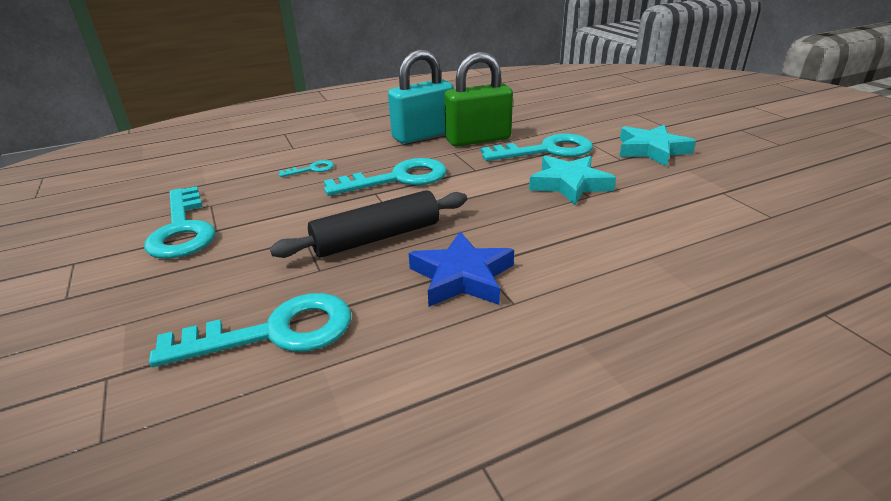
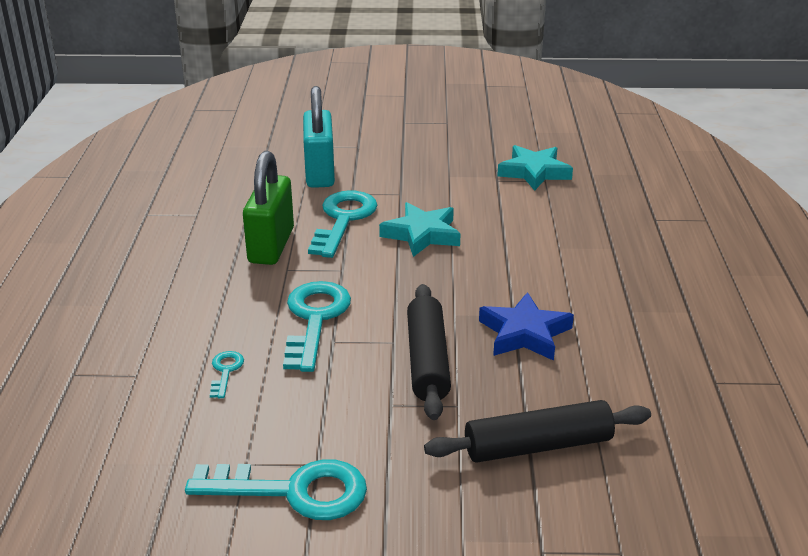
camera: 65 degrees left, 0 degrees up
turquoise key [149,293,351,367] -> black rolling pin [424,400,651,463]
turquoise padlock [388,49,454,144] -> turquoise padlock moved to [303,86,335,188]
turquoise star [619,125,696,166] -> turquoise star moved to [497,145,573,191]

